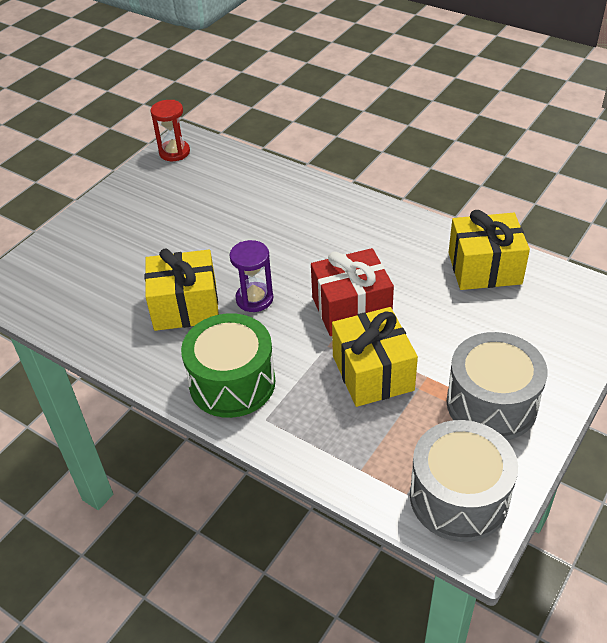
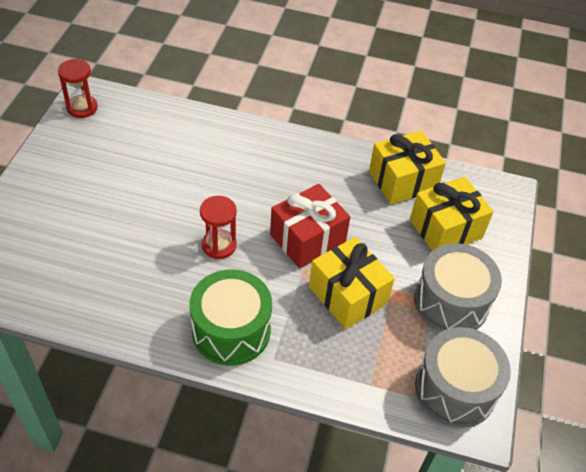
camera: 25 degrees left, 5 degrees up
yellow gift [145,248,219,331] -> yellow gift moved to [410,176,494,251]
purple hourglass [230,240,273,312] -> red hourglass [200,196,237,259]

